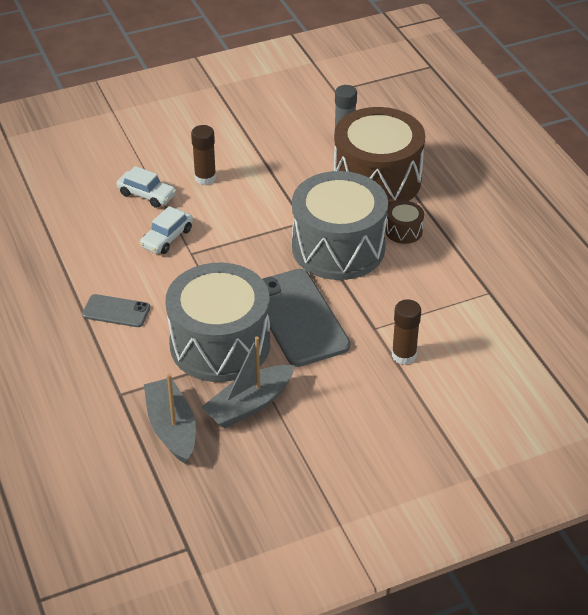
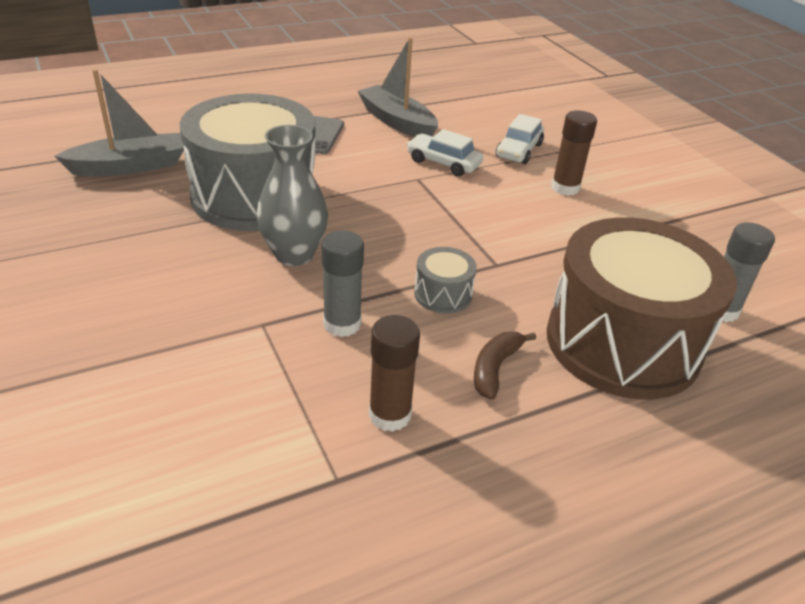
camera: 85 degrees right, 5 degrees down
grey boat [202,337,295,428] -> grey boat moved to [358,37,438,137]
grey phone [263,269,350,367] -> grey vase [256,125,328,266]
grey drum [292,171,388,280] -> grey drum [414,247,477,314], size x0.40
brown drum [385,201,424,244] -> brown banana [474,332,536,400]
brown glue stick [392,299,421,365] -> brown glue stick moved to [369,315,420,432]
none -> grey glue stick [321,230,364,337]

